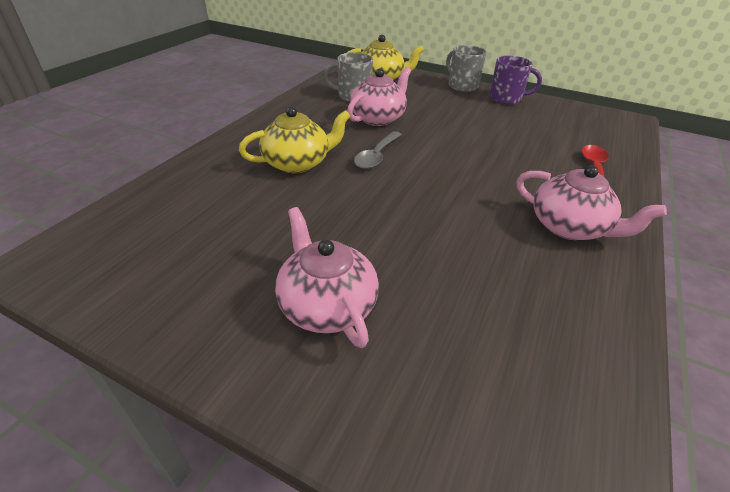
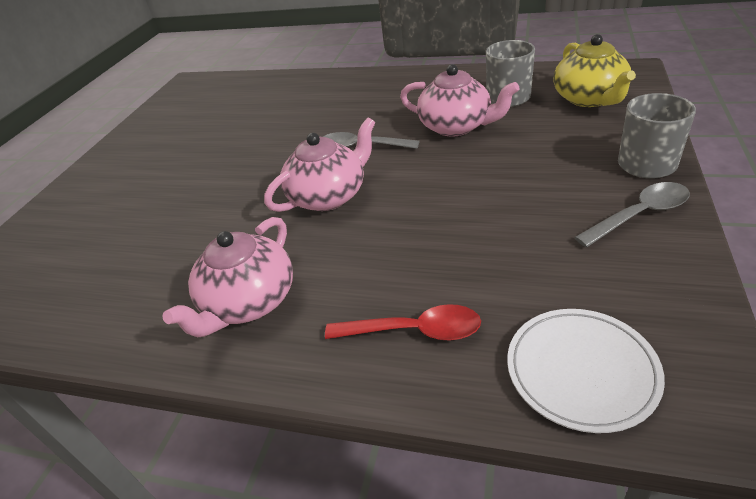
camera: 85 degrees right, 0 degrees up
yellow teapot [239,107,351,173] -> none
pink teapot [275,207,379,348] -> pink teapot moved to [264,118,375,212]
purple mug [489,56,542,105] -> grey spoon [574,182,690,247]
none -> white plate [507,309,665,433]

